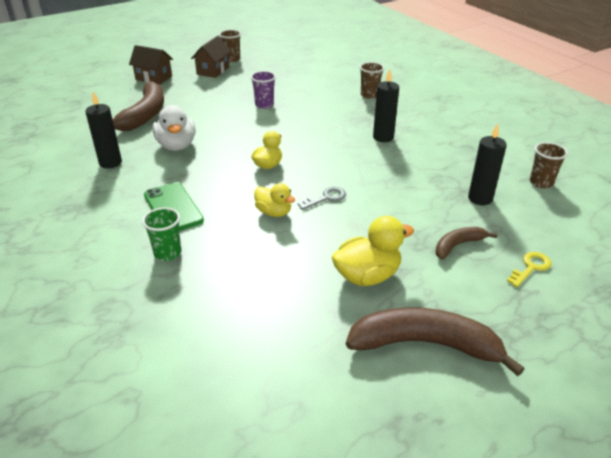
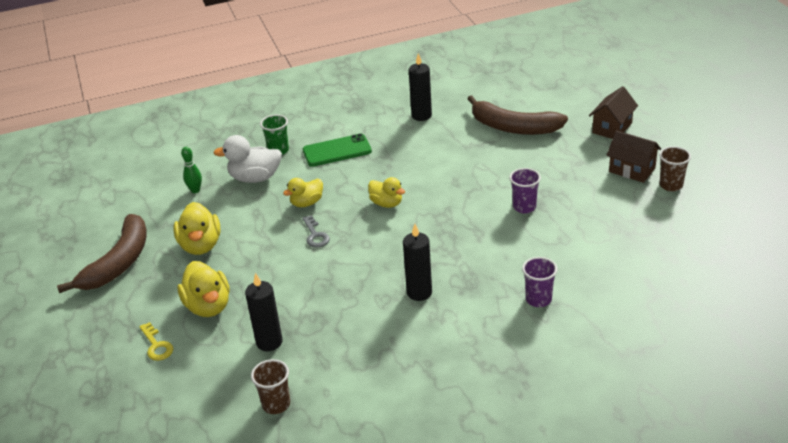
camera: 105 degrees right, 0 degrees up
white duck [153,105,195,151] -> white duck moved to [213,135,282,183]
brown cup [359,62,384,99] -> purple cup [522,257,557,307]
brown banana [436,227,498,260] -> yellow duck [178,261,230,317]
none -> green bowling pin [181,147,202,193]

